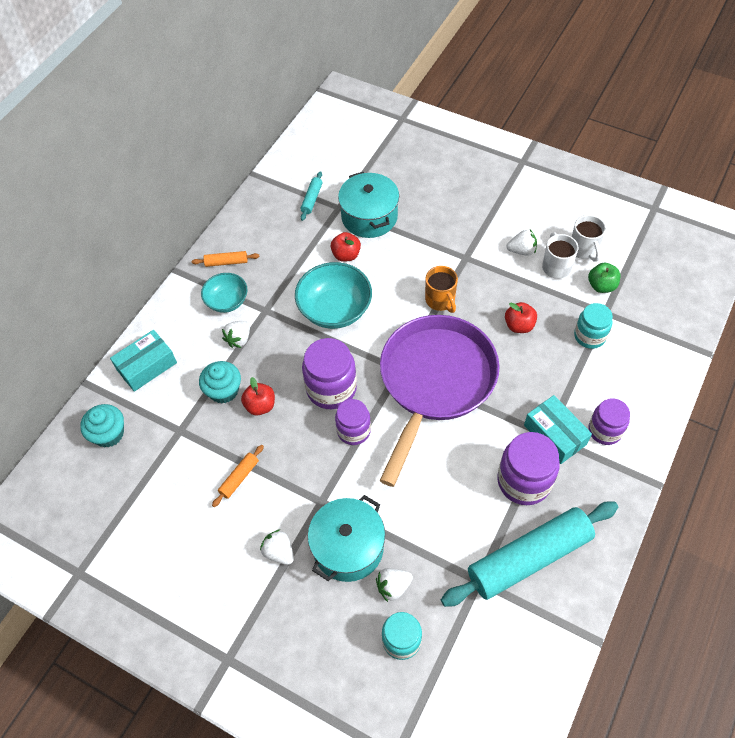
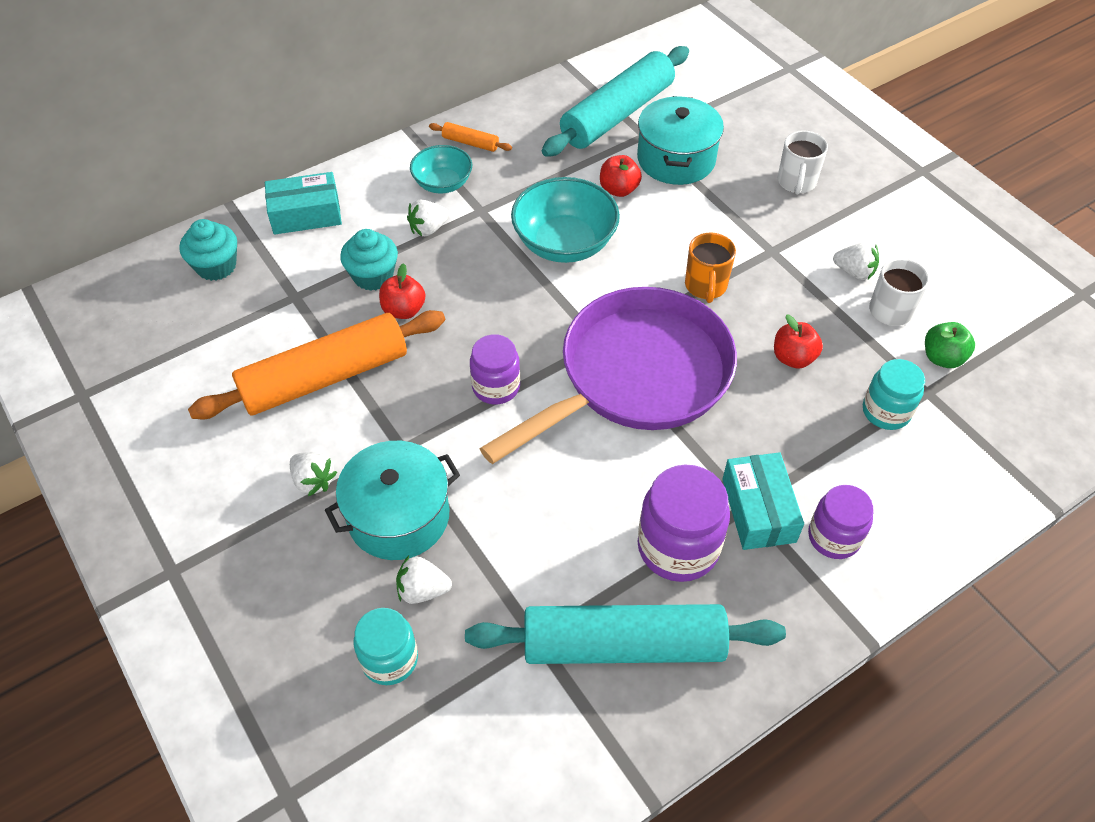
camera: 25 degrees right, 5 degrees down
orange rolling pin [212,445,264,507] -> orange rolling pin [188,310,445,419], size x2.45
white strawberry [260,529,294,565] -> white strawberry turned 150 degrees clockwise [290,452,337,496]
turquoise rolling pin [300,171,322,221] -> turquoise rolling pin [542,46,689,157], size x2.45
purple jar [302,338,357,409] -> none
white mug [572,215,606,262] -> white mug moved to [778,130,828,195]

